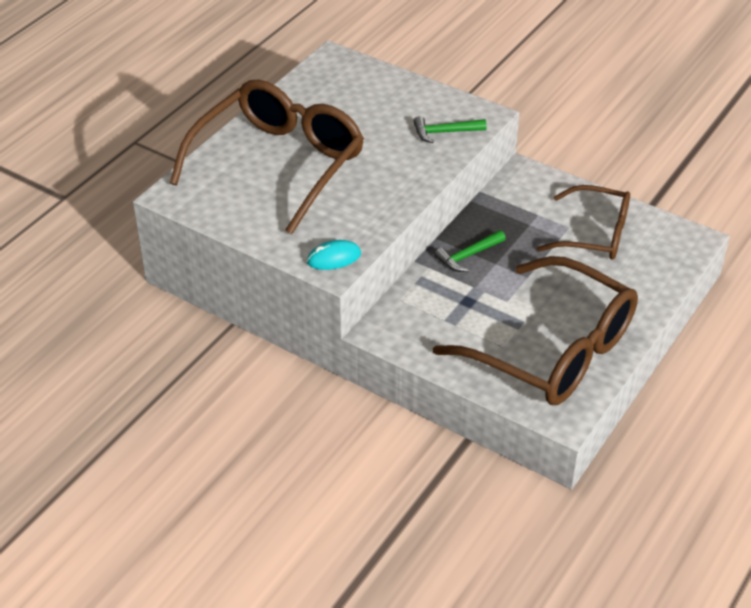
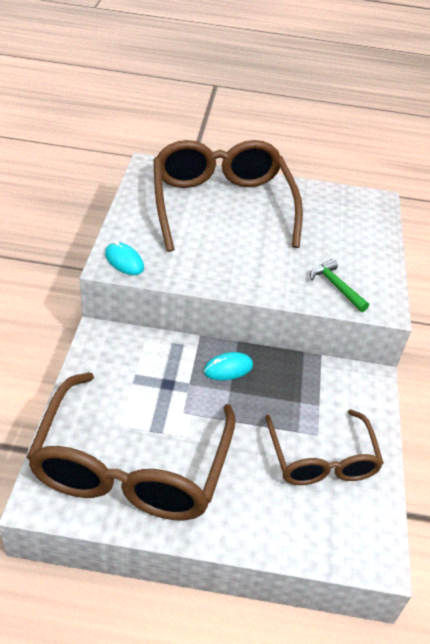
camera: 60 degrees right, 0 degrees up
brown glasses [170,80,364,234] -> brown glasses turned 105 degrees counterclockwise [153,140,303,252]
green hammer [434,230,506,272] -> turquoise mouse [204,352,253,380]

